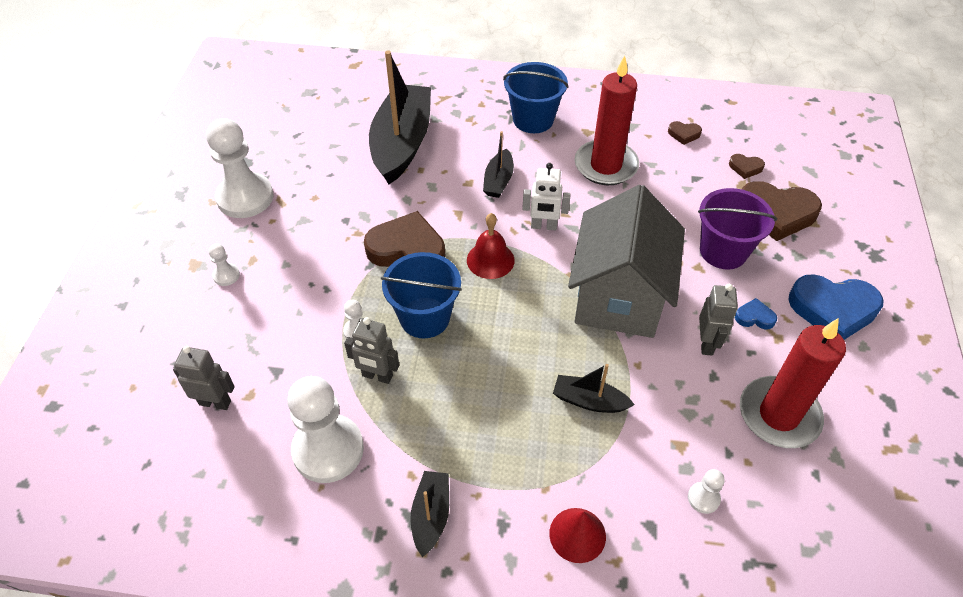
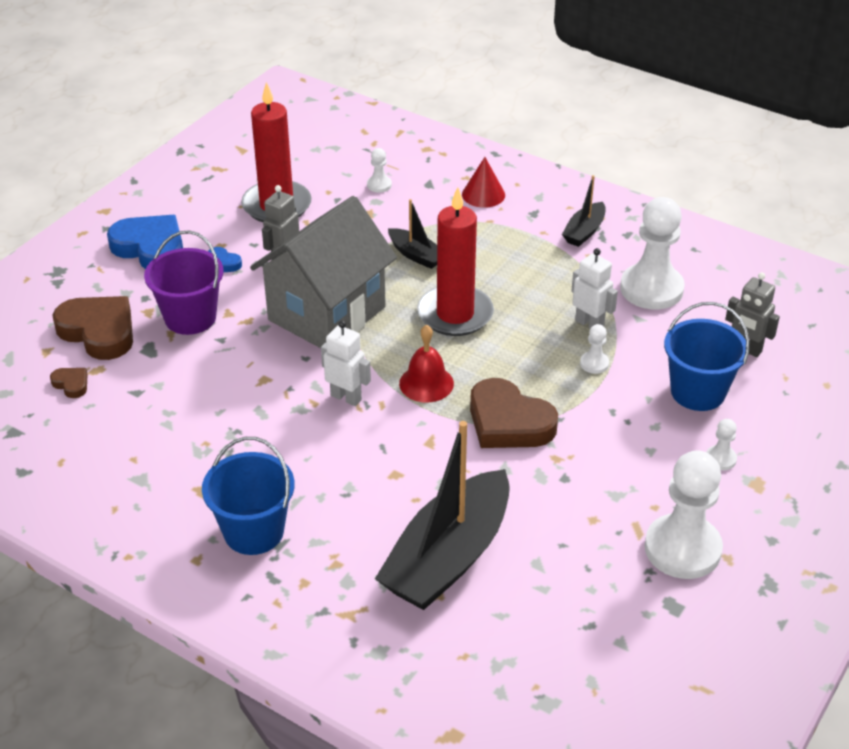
camera: 155 degrees left, 10 degrees down
grey robot [344,317,399,384] -> white robot [571,248,618,329]
blue bucket [381,252,462,338] -> blue bucket moved to [664,302,749,411]
black boat [483,131,514,198] -> none
red candle [574,56,639,185] -> red candle moved to [417,187,494,336]
brown heart [668,121,702,145] -> none

